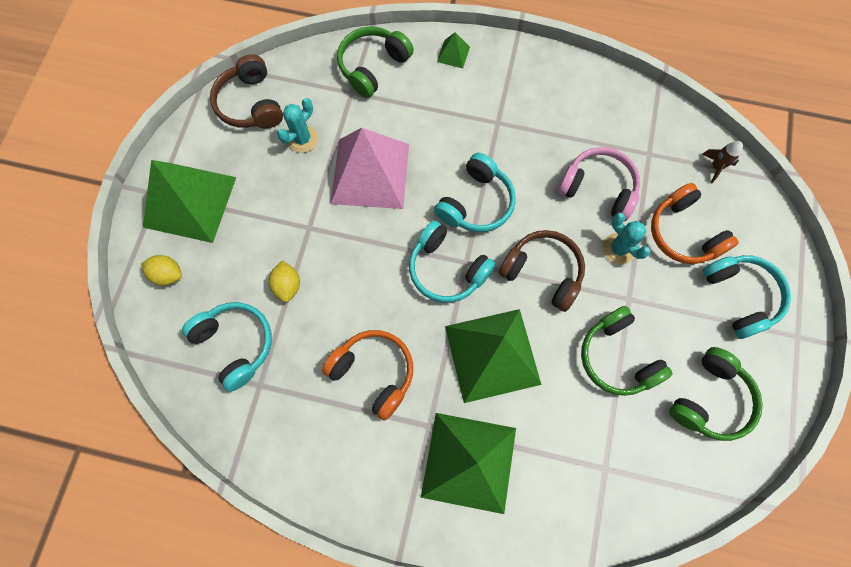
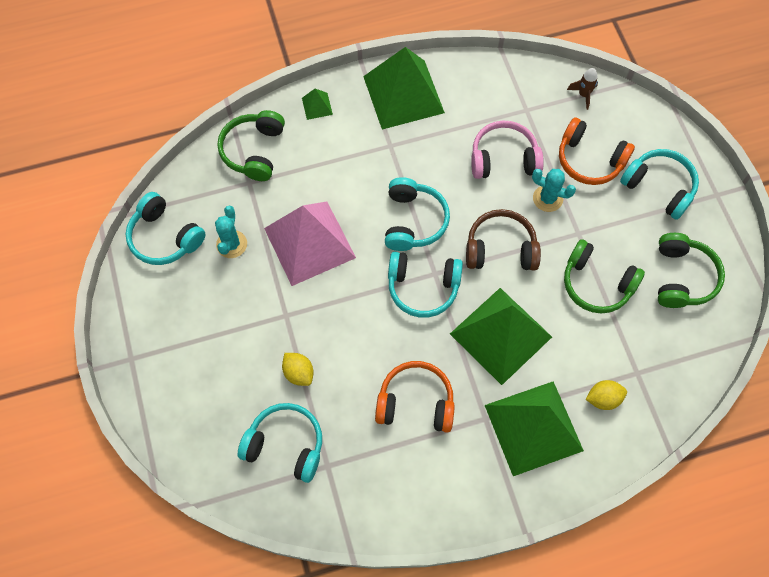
camera: 30 degrees left, 5 degrees down
yellow lemon [141,255,182,286] -> yellow lemon moved to [586,380,627,410]
green pyramid [143,160,236,243] -> green pyramid moved to [363,47,445,130]
brown headphones [210,54,283,129] -> turquoise headphones [126,192,206,265]

